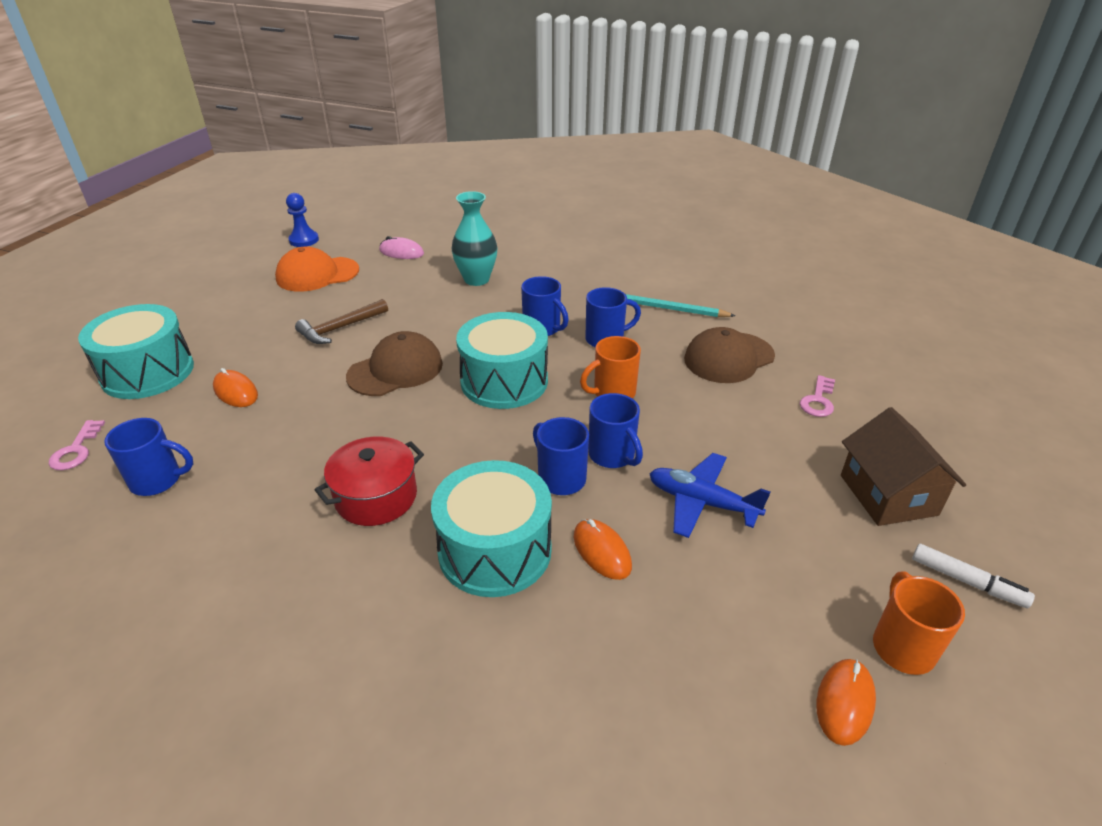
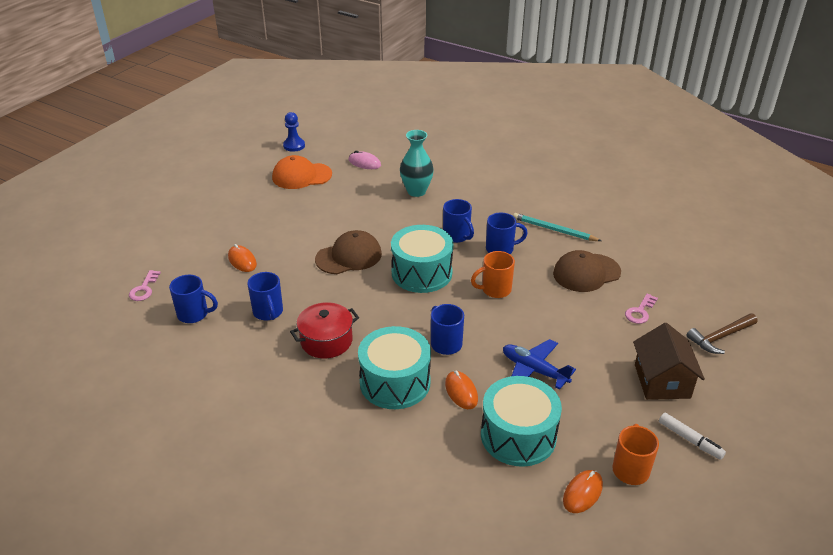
camera: 10 degrees right, 0 degrees up
turquoise drum [78,304,194,399] -> turquoise drum moved to [481,376,562,467]
brown hammer [295,299,388,344] -> brown hammer moved to [687,313,757,354]
blue mug [588,393,643,468] -> blue mug moved to [247,272,283,320]

